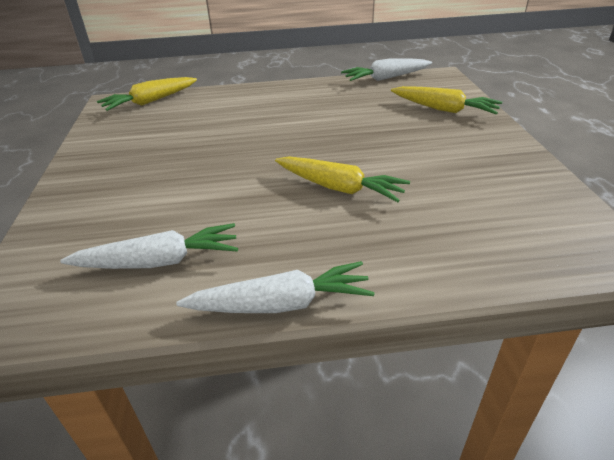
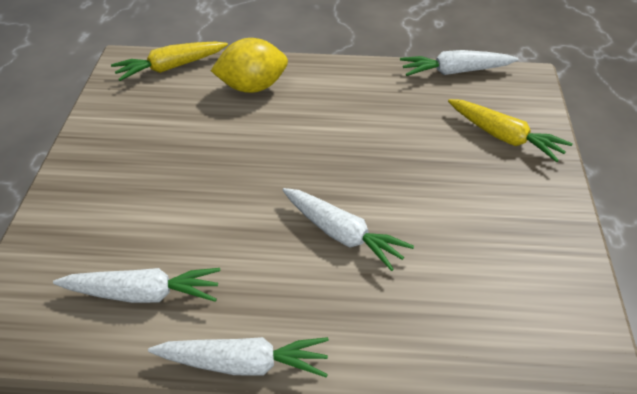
camera: 10 degrees right, 5 degrees up
yellow carrot [275,156,410,202] -> white carrot [283,188,414,271]
none -> yellow lemon [211,38,288,93]

